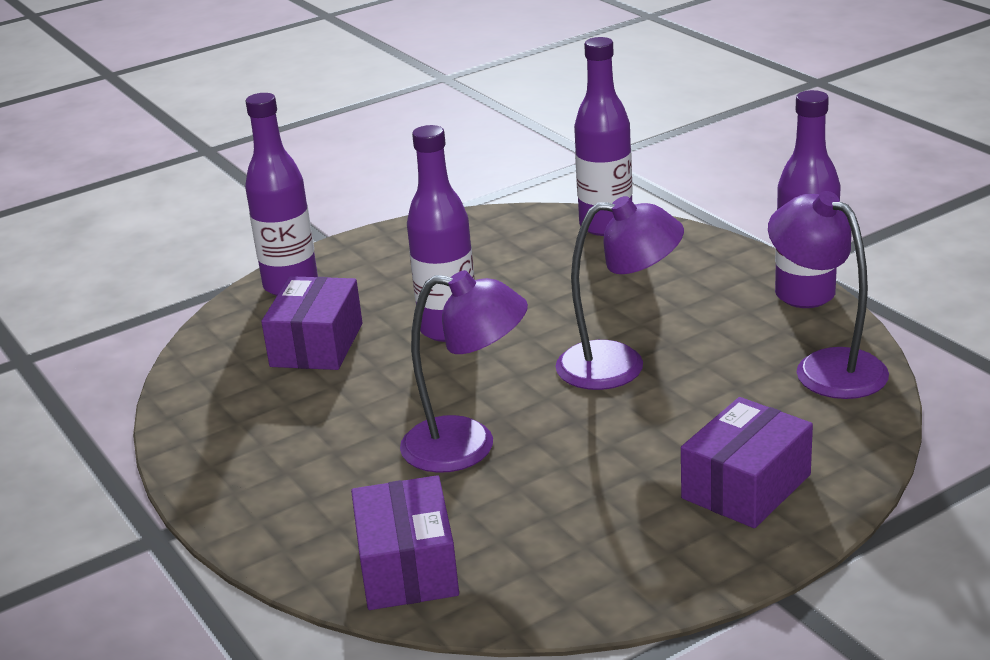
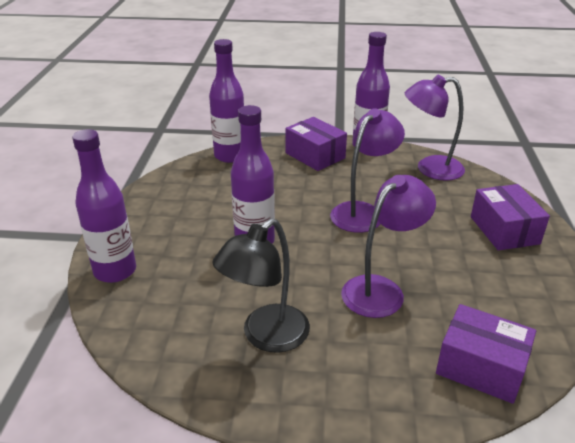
camera: 55 degrees left, 5 degrees up
purple box [261,276,363,370] -> purple box moved to [285,117,347,171]
none -> black lamp [213,218,310,353]

